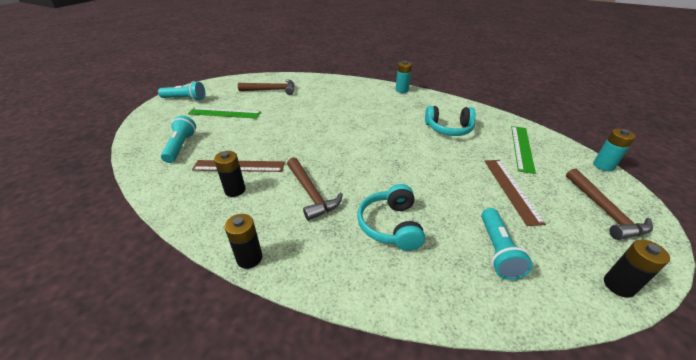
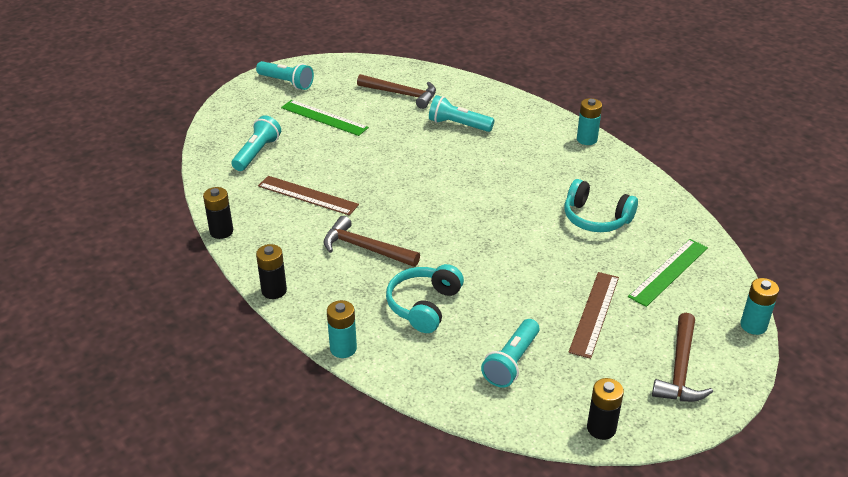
camera: 25 degrees right, 0 degrees up
black battery [214,151,245,197] -> black battery moved to [203,187,233,239]
brown hammer [287,157,343,221] -> brown hammer turned 120 degrees clockwise [323,216,420,267]
none -> turquoise battery [327,300,357,358]
none -> turquoise flashlight [429,95,494,132]

